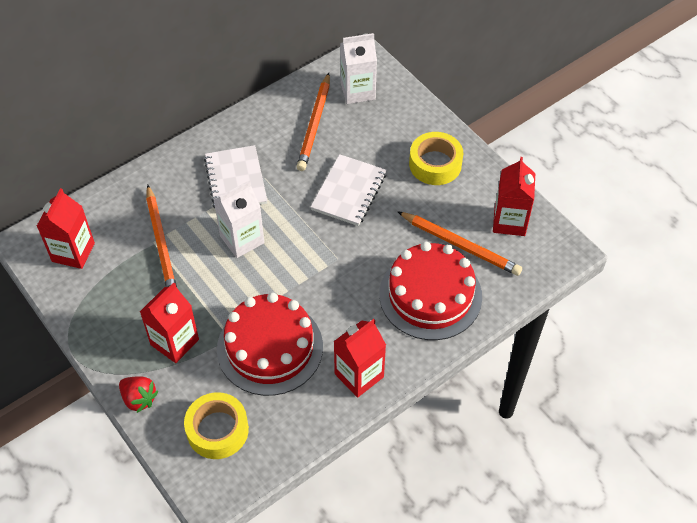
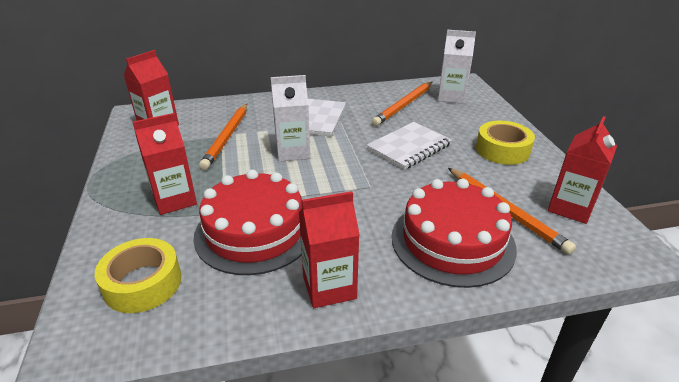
camera: 25 degrees right, 20 degrees down
red strawberry [119,376,158,413] -> none

